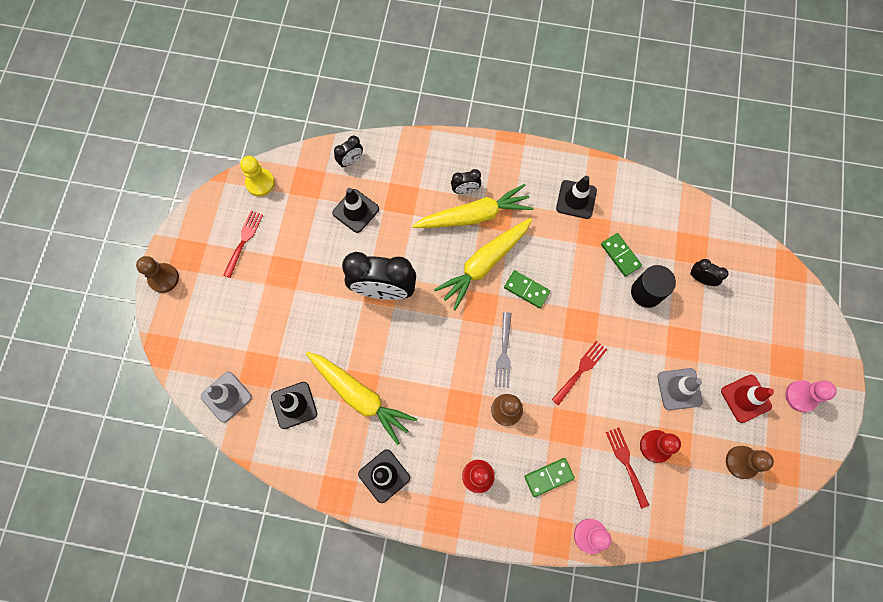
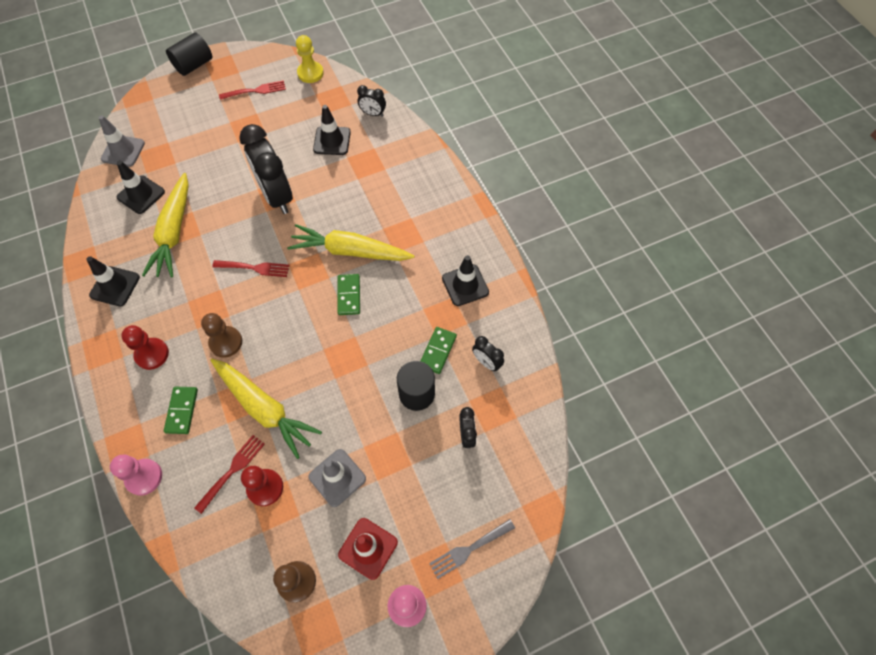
camera: 55 degrees right, 10 degrees down
brown pawn [136,256,179,293] -> black cylinder [166,32,213,76]
yellow carrot [412,184,533,228] -> yellow carrot moved to [210,359,322,459]
black clock [451,169,481,194] -> black clock moved to [472,336,504,371]
grey fork [495,312,511,388] -> grey fork moved to [429,519,515,579]
green domino [524,458,575,497] -> green domino turned 60 degrees clockwise [164,387,198,434]
red fork [552,341,607,405] -> red fork moved to [212,260,289,277]

